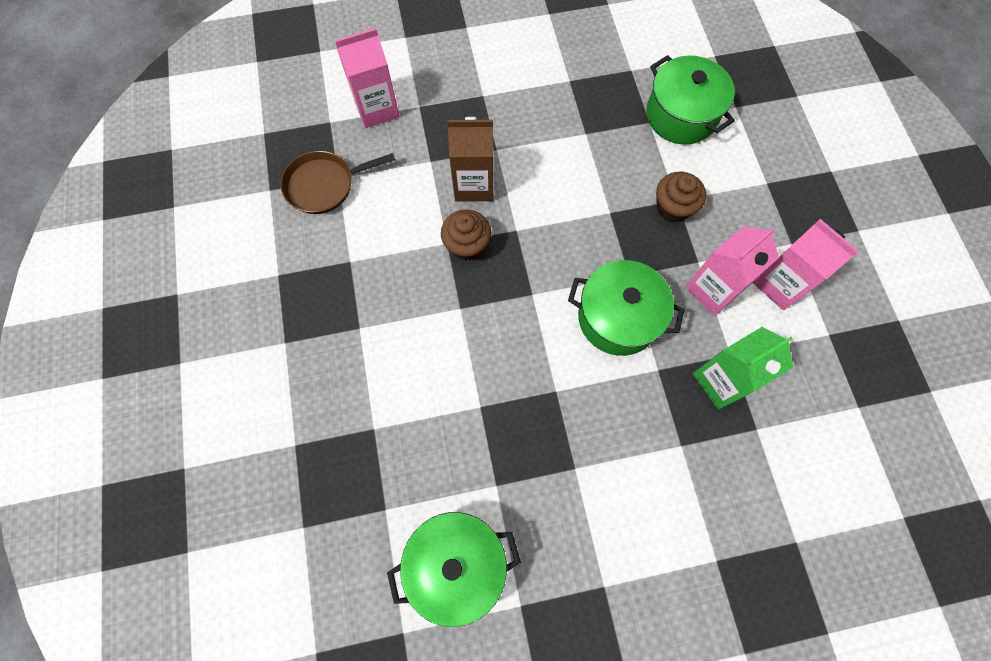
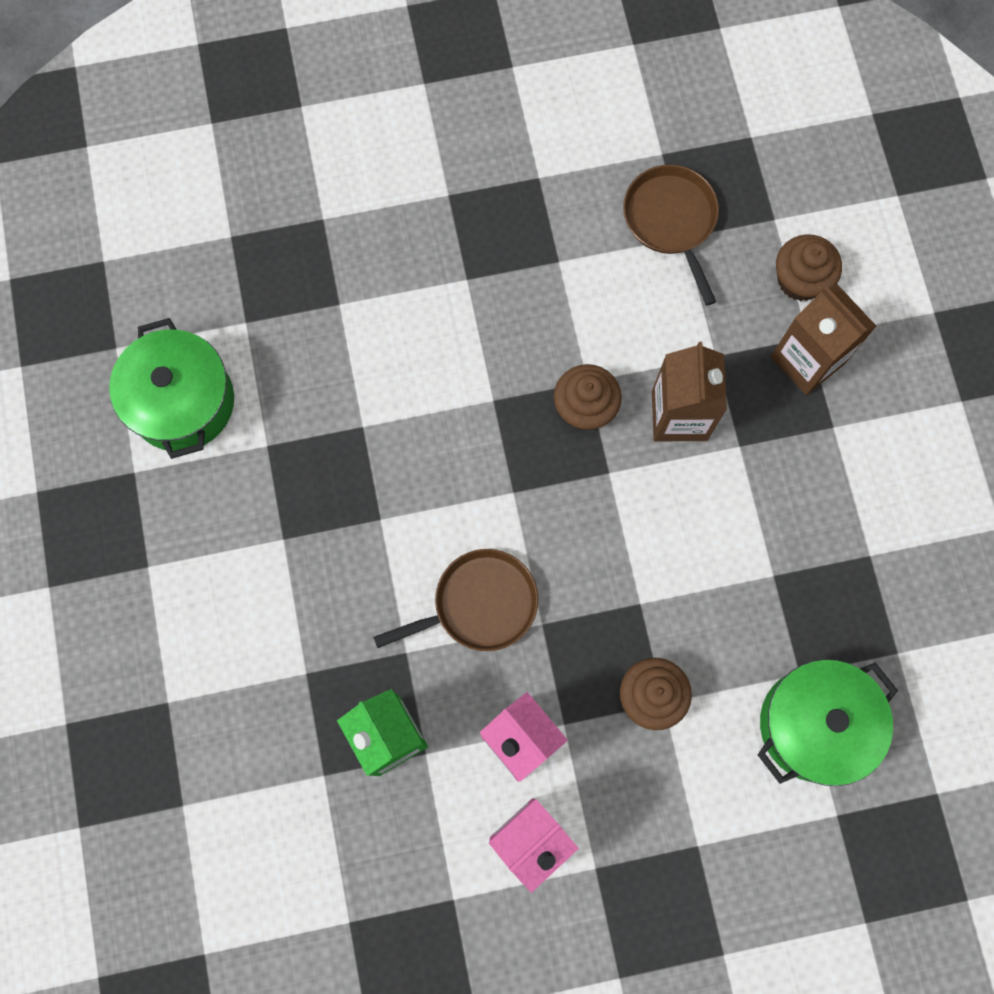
camera: 90 degrees right, 5 degrees up
pink carton [335,28,400,128] -> brown cupcake [776,234,842,301]
green pot [568,260,685,356] -> brown pan [373,549,538,651]
none -> brown carton [771,284,876,395]

